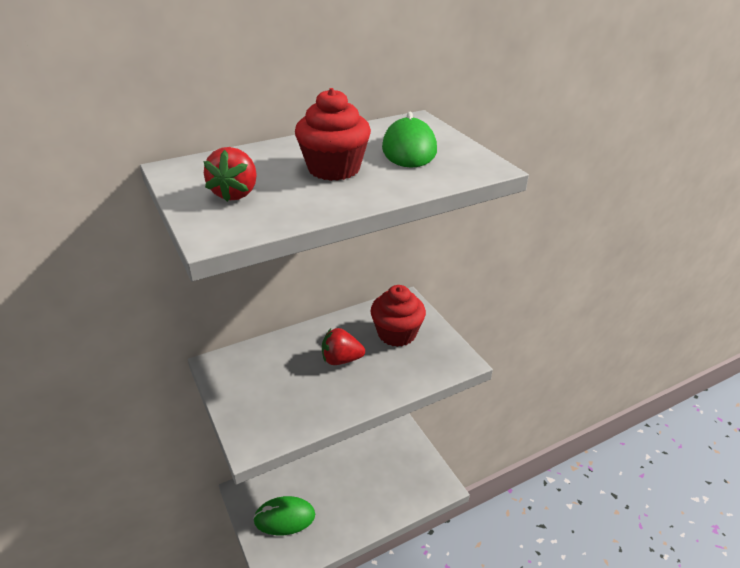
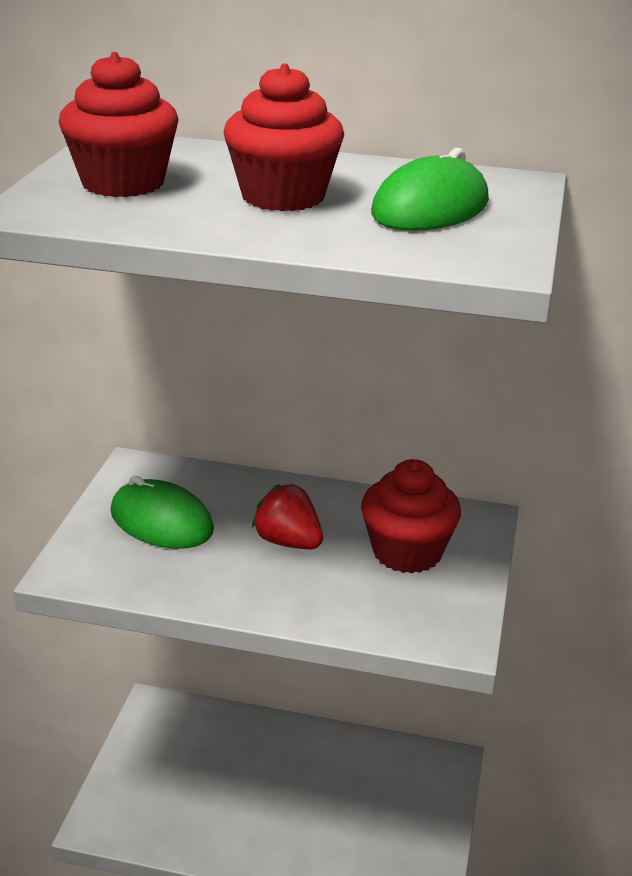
camera: 40 degrees right, 5 degrees down
red strawberry [203,147,257,202] -> red cupcake [59,52,179,197]
green mouse [253,496,315,536] -> green mouse moved to [111,476,214,549]

